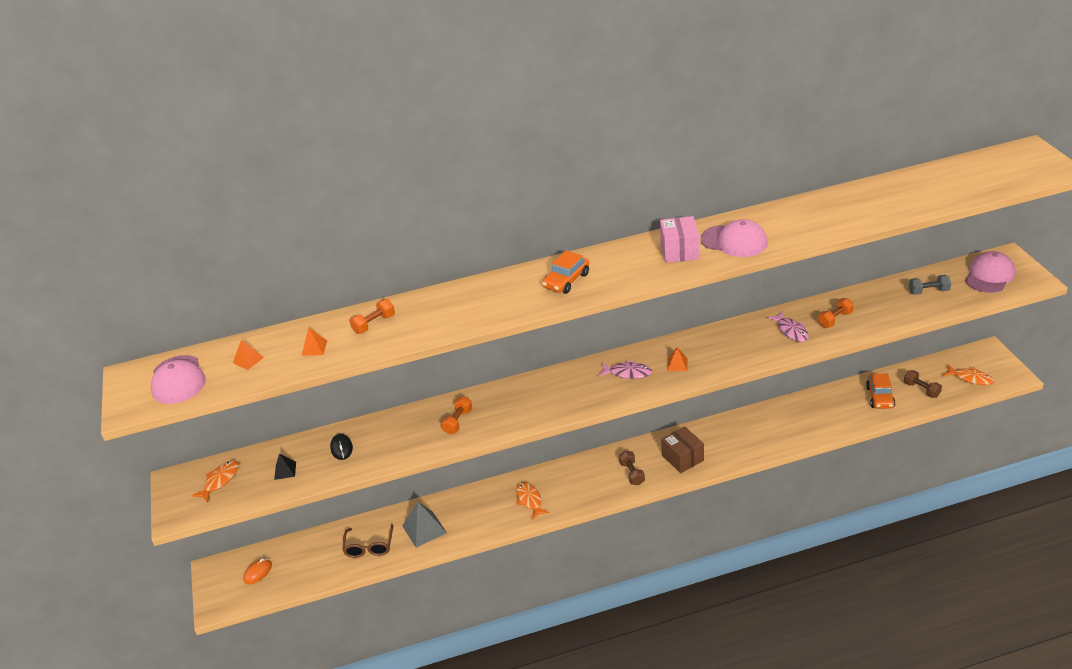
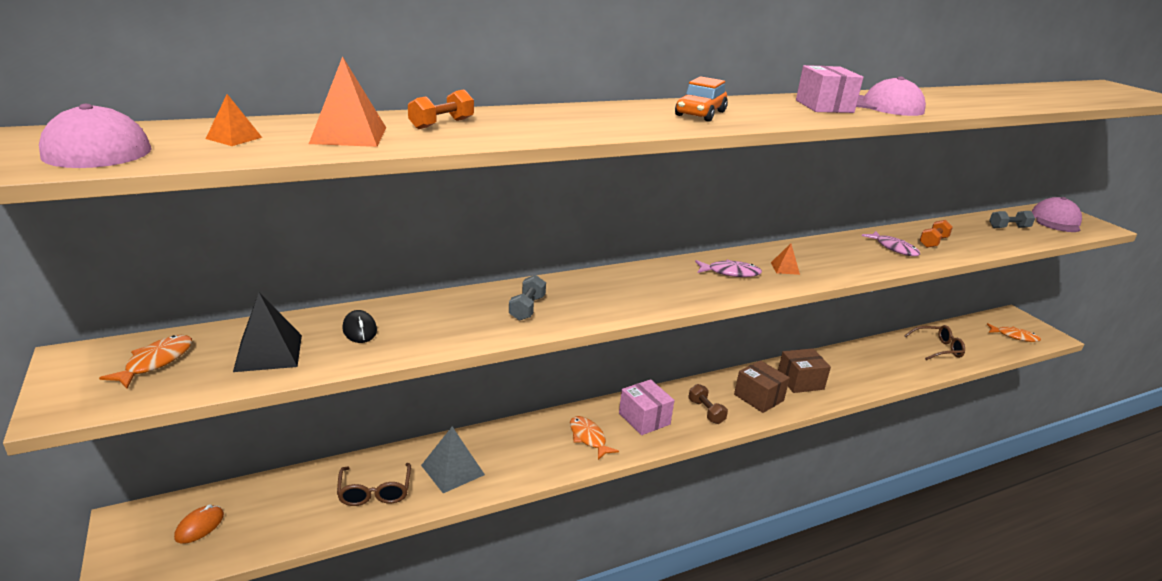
camera: 15 degrees left, 10 degrees down
black pyramid [274,453,296,480] -> black pyramid [233,292,302,372], size x1.82
orange pyramid [301,327,327,356] -> orange pyramid [309,56,386,147], size x1.82
orange dumbbell [441,396,472,434] -> grey dumbbell [509,275,546,321]
orange car [866,374,895,409] -> brown glasses [904,325,965,360]
brown dumbbell [904,370,942,398] -> none
none -> pink box [619,379,674,435]
none -> brown box [778,348,831,393]

